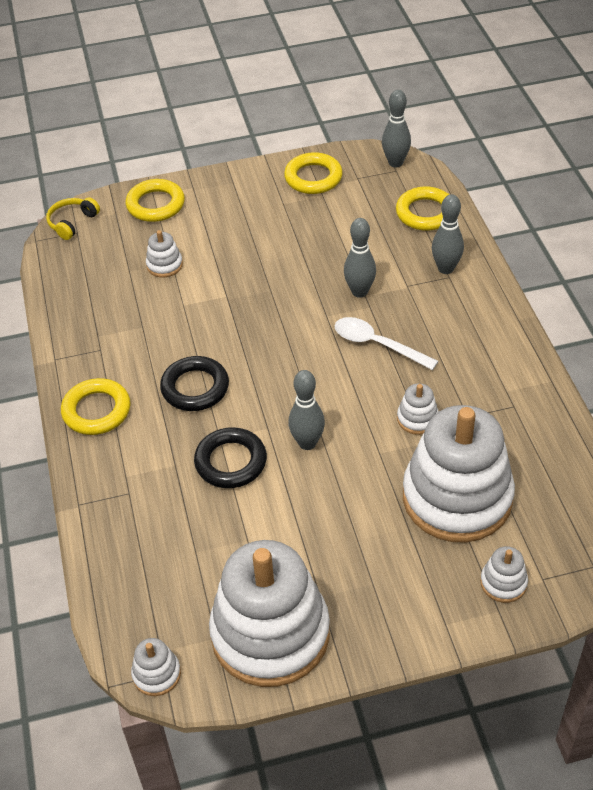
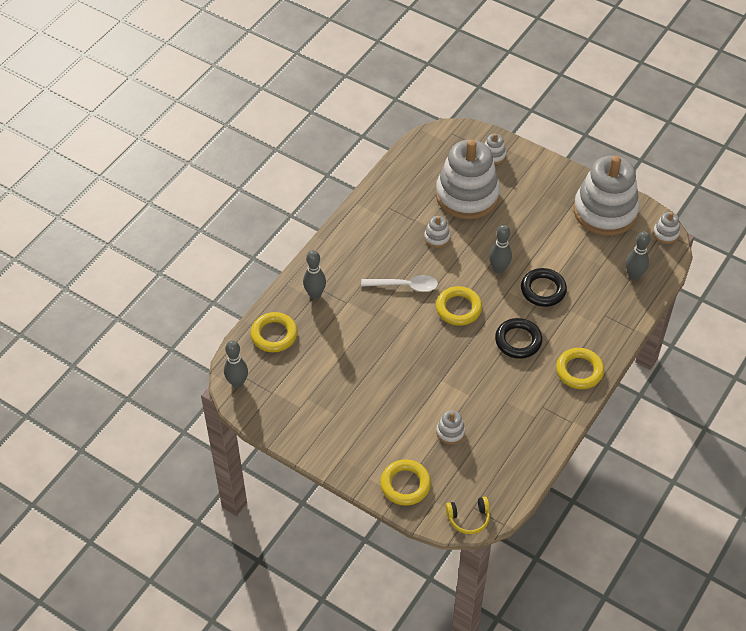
camera: 135 degrees left, 5 degrees up
yellow ring [284,152,343,194] -> yellow ring moved to [436,286,482,326]
white spoon [334,317,438,370] -> white spoon turned 75 degrees counterclockwise [361,275,438,292]
grey bowling pin [344,218,376,298] -> grey bowling pin moved to [626,231,650,280]

